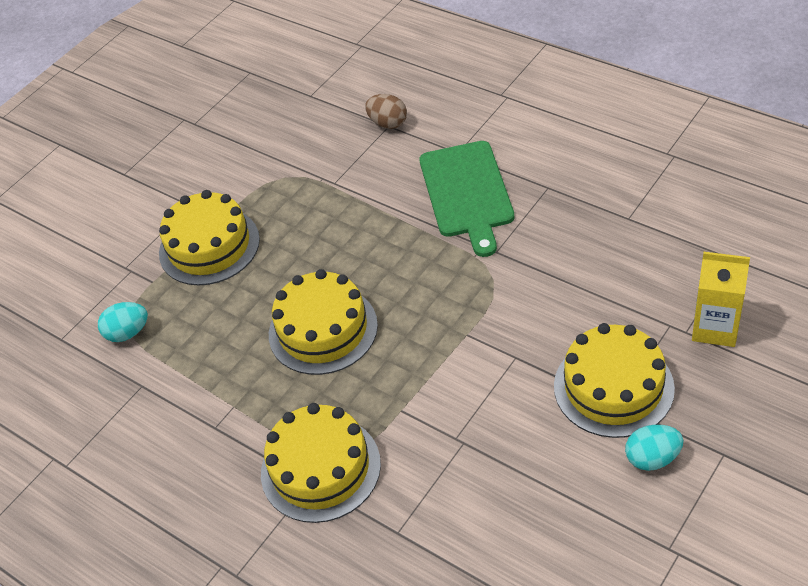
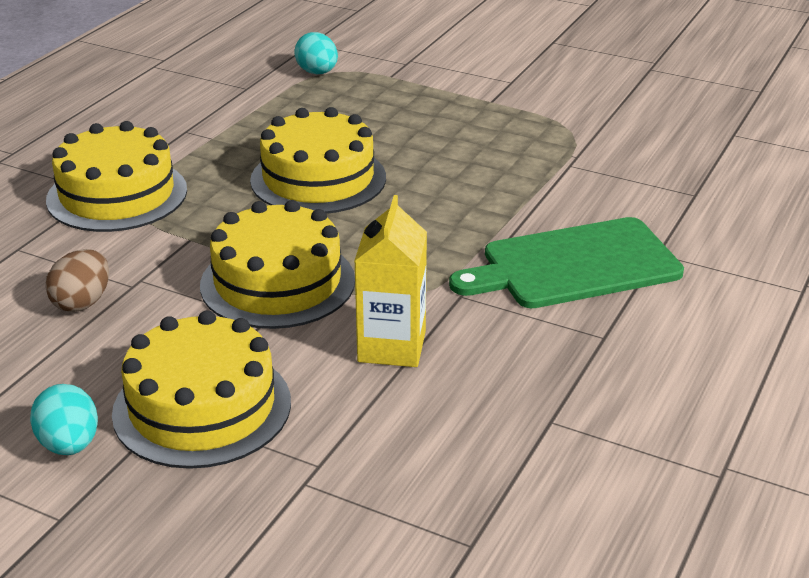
camera: 75 degrees right, 15 degrees down
yellow cake [159,190,260,285] -> yellow cake moved to [200,200,355,329]
brown egg [365,94,407,129] -> brown egg moved to [45,249,109,312]
yellow carton [692,252,750,347] -> yellow carton moved to [354,195,427,367]

